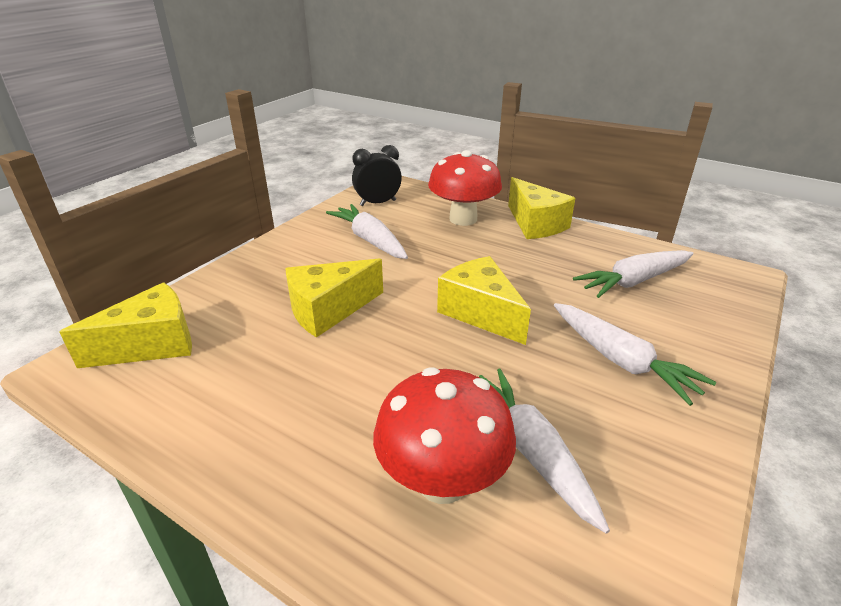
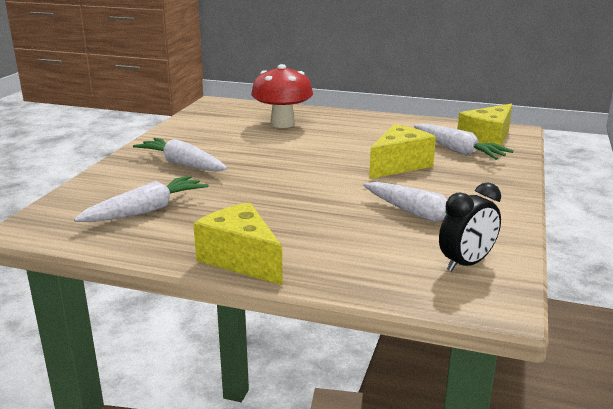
camera: 165 degrees right, 10 degrees down
red mushroom [428,150,502,226] -> none
yellow cheese [437,256,531,345] -> none
white carrot [479,368,610,534] -> white carrot moved to [414,124,514,160]

